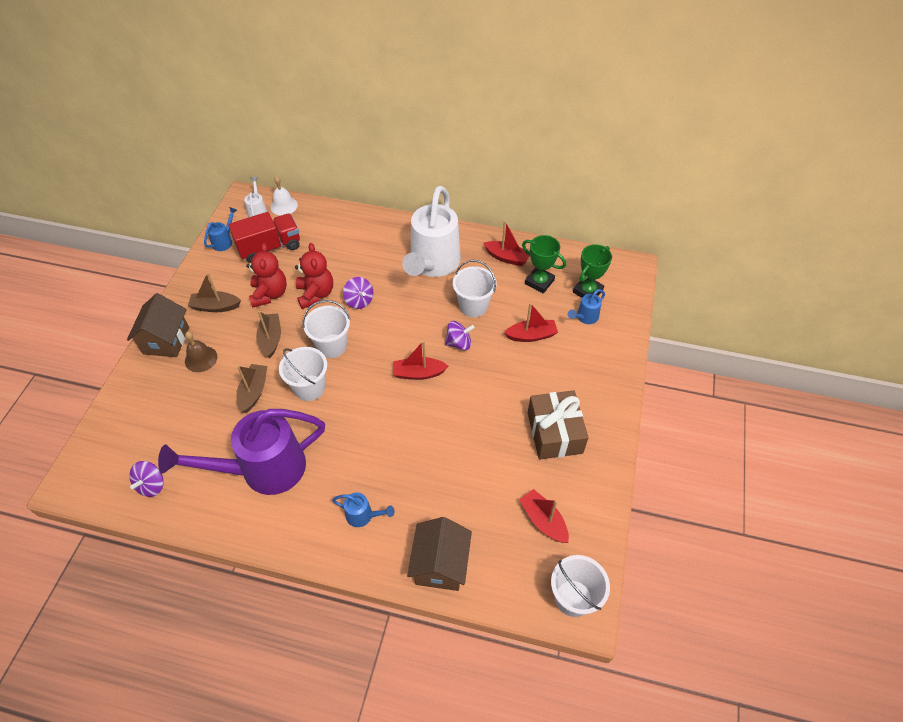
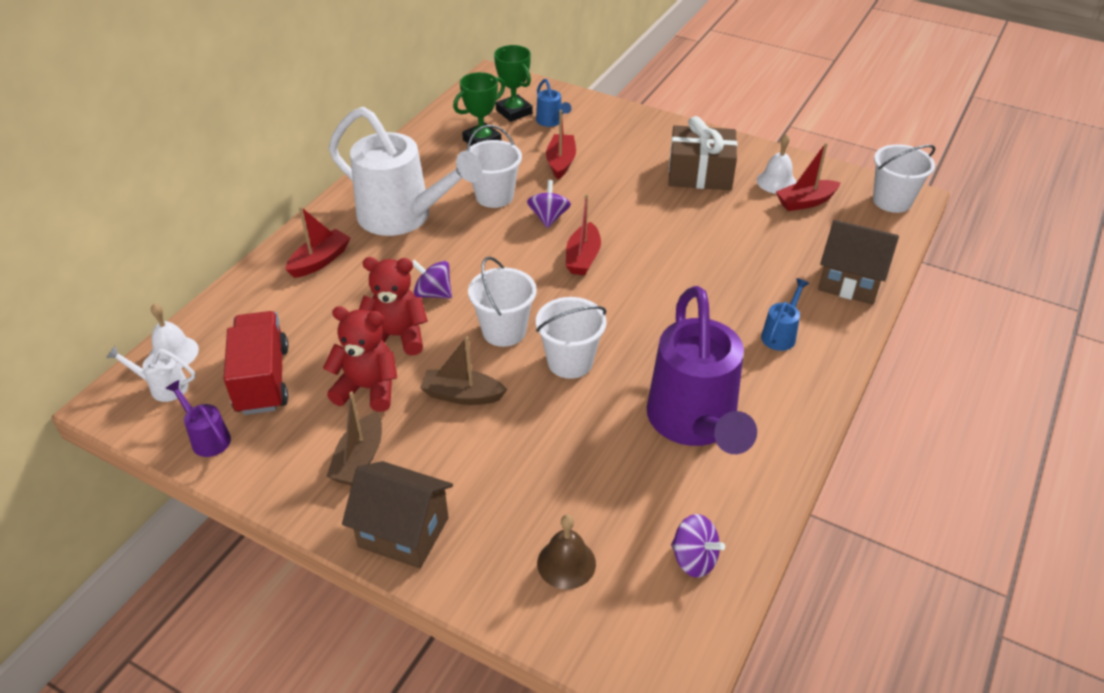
camera: 75 degrees left, 10 degrees down
brown bell [185,331,217,372] -> brown bell moved to [537,515,596,589]
blue watering can [204,207,237,251] -> purple watering can [165,380,231,457]
brown boat [237,364,267,413] -> none
purple spinning top [343,277,373,309] -> purple spinning top turned 135 degrees counterclockwise [412,259,452,299]
red boat [484,221,529,266] -> red boat moved to [285,206,350,278]
none -> white bell [757,134,797,194]

